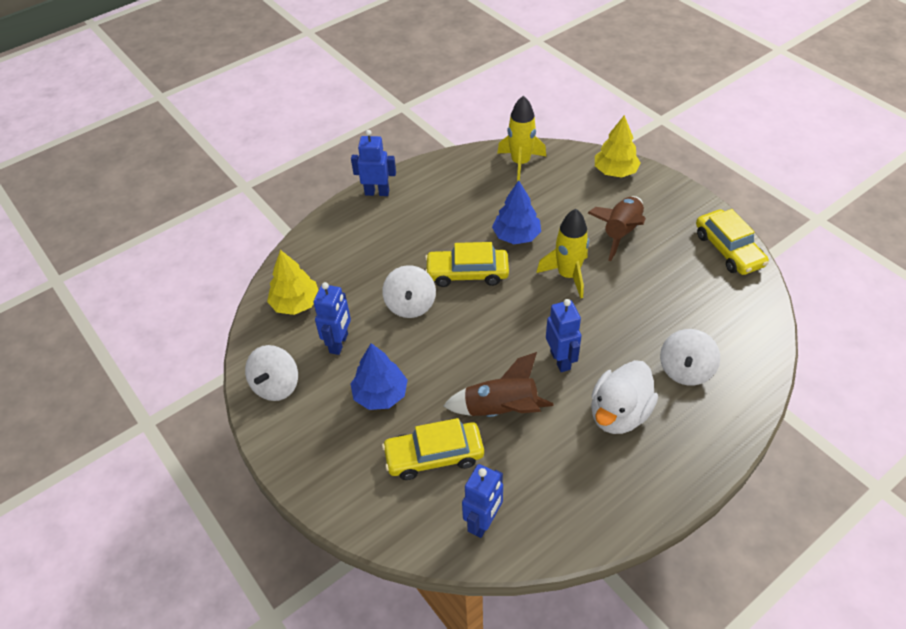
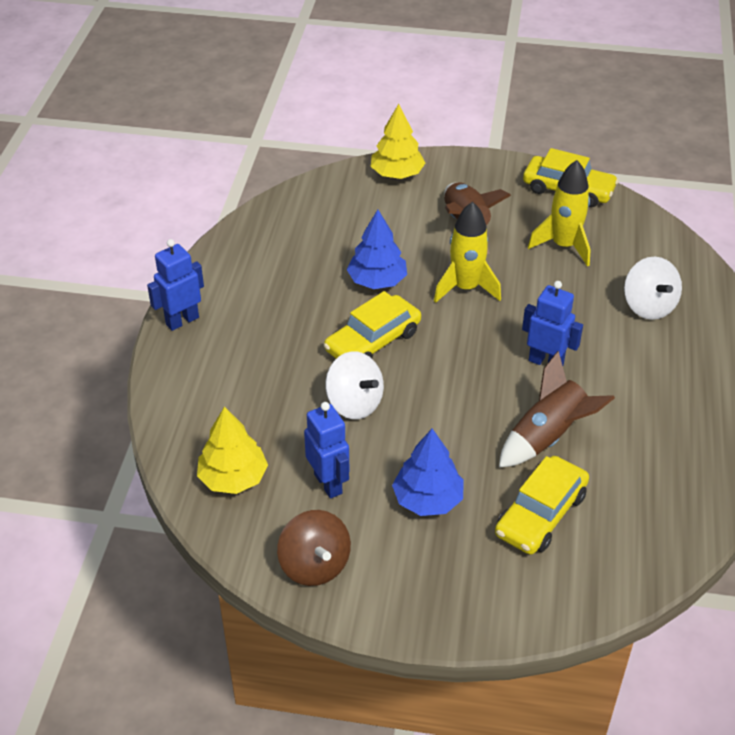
camera: 45 degrees left, 5 degrees down
white spinning top [245,345,298,401] -> brown spinning top [277,510,351,586]
blue robot [462,464,503,538] -> none
yellow rocket [497,96,546,182] -> yellow rocket moved to [528,160,591,266]
white duck [591,360,658,434] -> none

